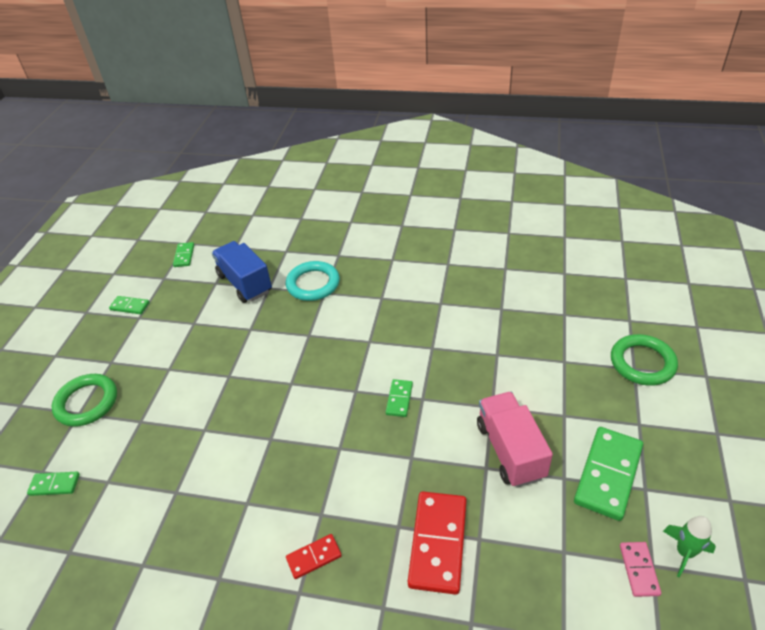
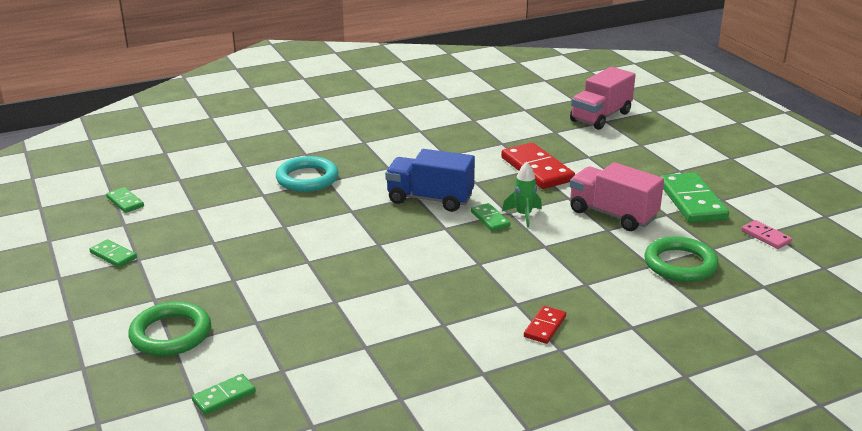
camera: 40 degrees left, 15 degrees down
green domino [109,296,150,314] -> green domino turned 60 degrees clockwise [89,239,137,267]
blue truck [212,241,272,303] -> blue truck moved to [385,149,475,212]
red domino [408,491,467,595] -> red domino moved to [501,142,575,189]
green ring [611,334,678,386] -> green ring moved to [645,236,719,282]
green rocket [663,516,716,577] -> green rocket moved to [502,162,542,227]
none -> pink truck [570,67,636,130]

